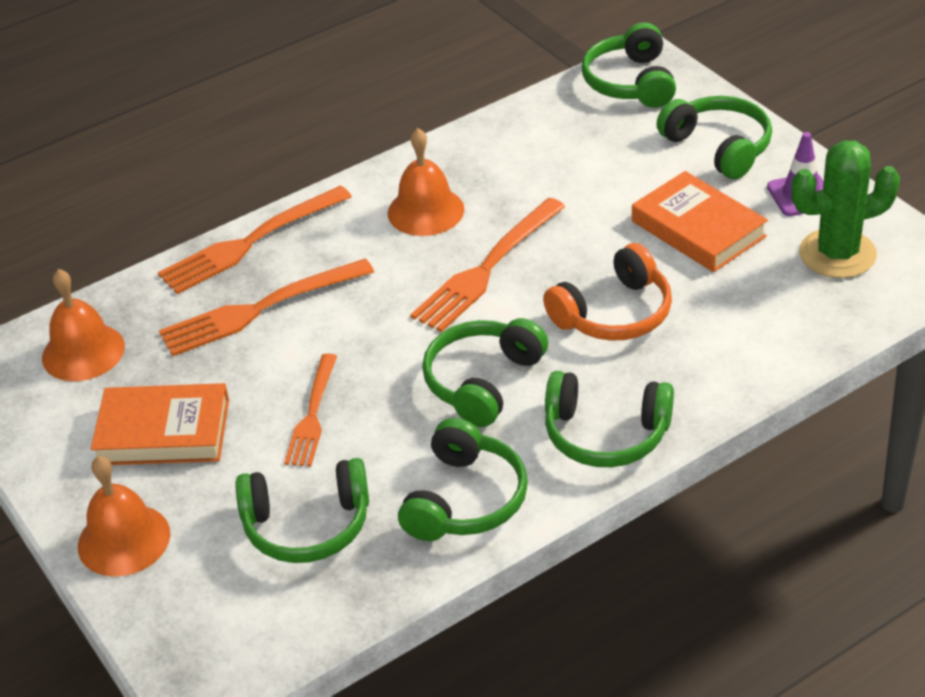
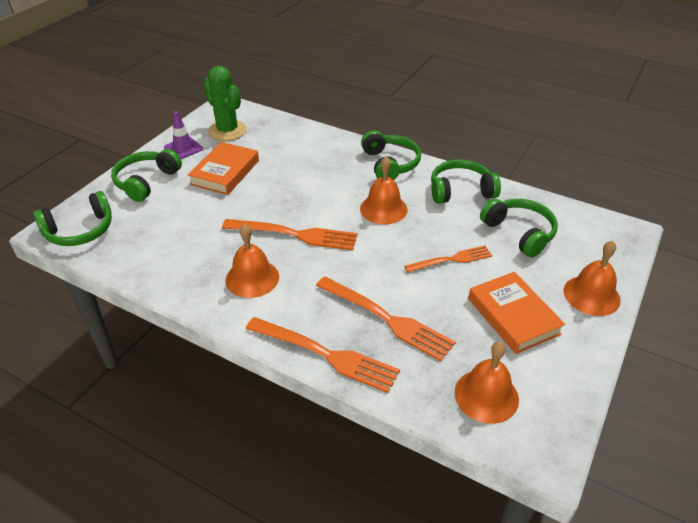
camera: 120 degrees left, 0 degrees up
green headphones [422,318,548,427] -> orange bell [360,156,407,224]
orange headphones [543,243,672,341] -> none

